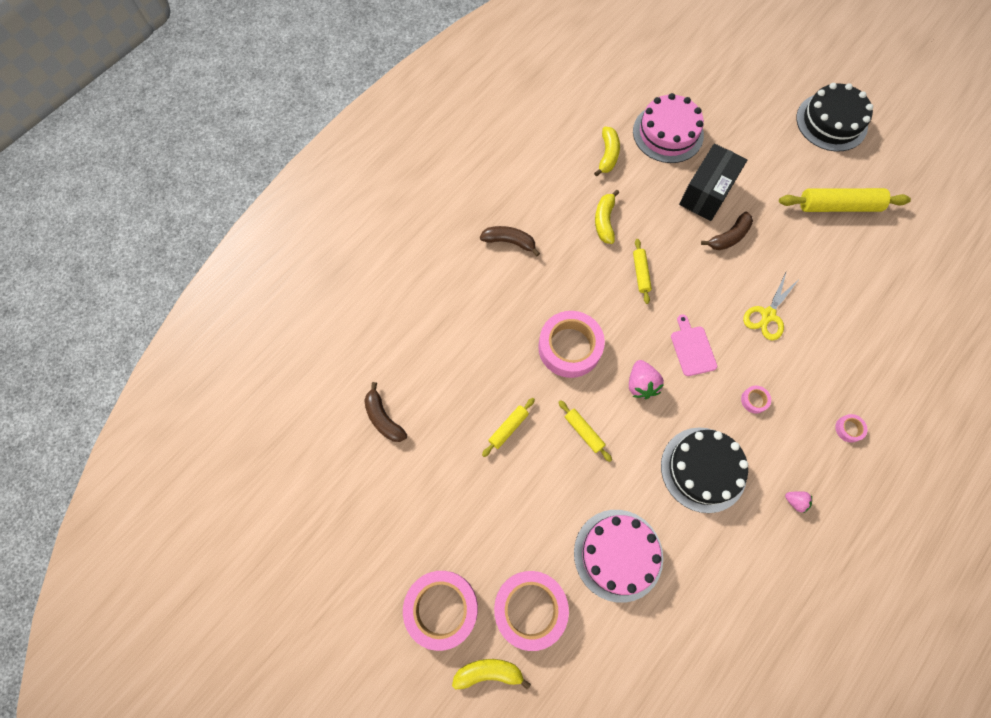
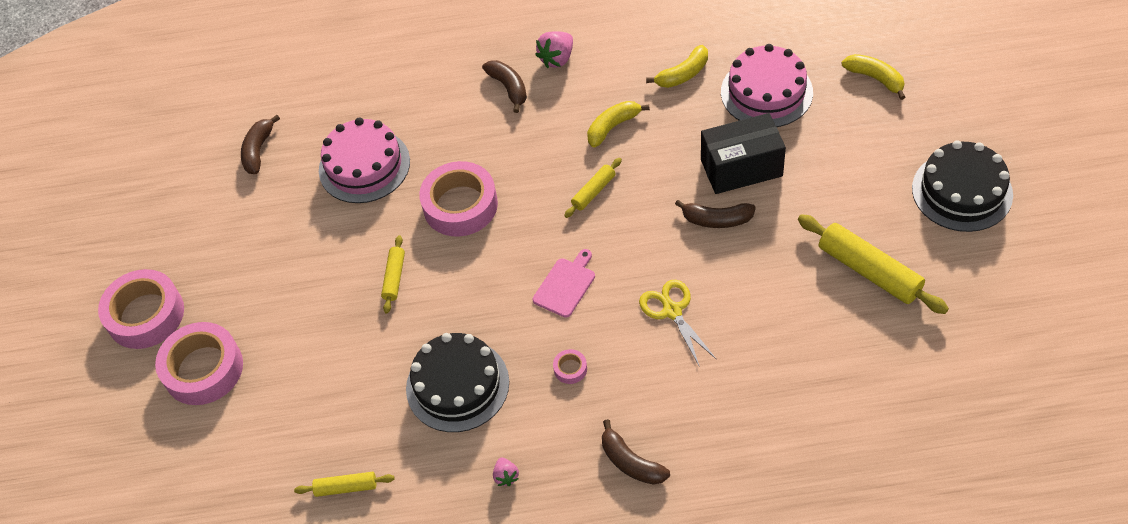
camera: 50 degrees right, 15 degrees down
yellow banana [452,659,531,690] -> yellow banana moved to [842,54,905,100]
yellow rolling pin [482,398,535,457] -> yellow rolling pin moved to [294,472,395,497]
pink cake [574,510,663,603] -> pink cake moved to [319,118,410,203]
pink strawberry [629,360,664,399] -> pink strawberry moved to [535,31,573,68]
yellow scissors [743,273,799,340] -> yellow scissors turned 75 degrees clockwise [639,280,717,367]
pink tape [835,414,867,443] -> brown banana [602,419,670,485]

